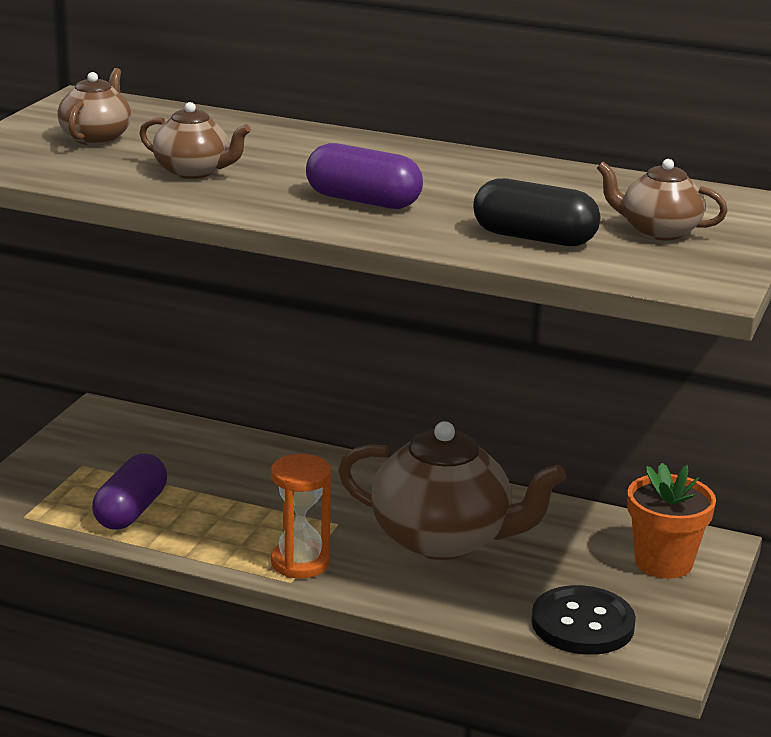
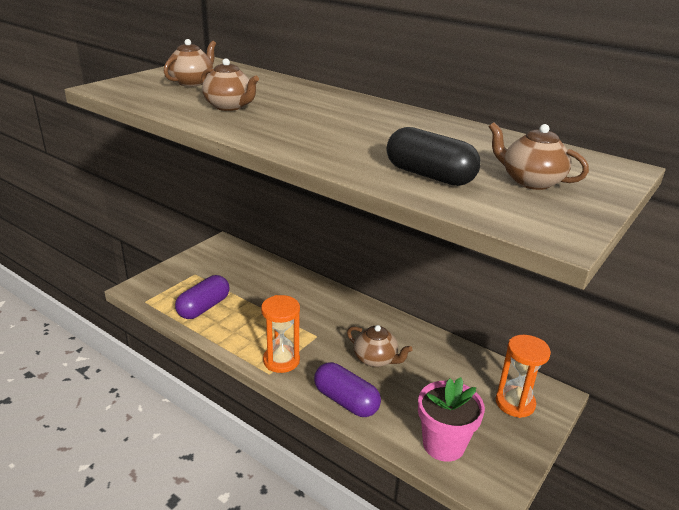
camera: 15 degrees right, 5 degrees up
purple capsule [306,143,423,209] -> purple capsule moved to [314,362,381,417]
brown teapot [338,421,566,560] -> brown teapot [347,325,412,367], size x0.50
black button [532,585,636,655] -> pink flower pot [418,377,485,462]
orange flower pot [627,463,716,579] -> orange hourglass [496,335,551,418]

